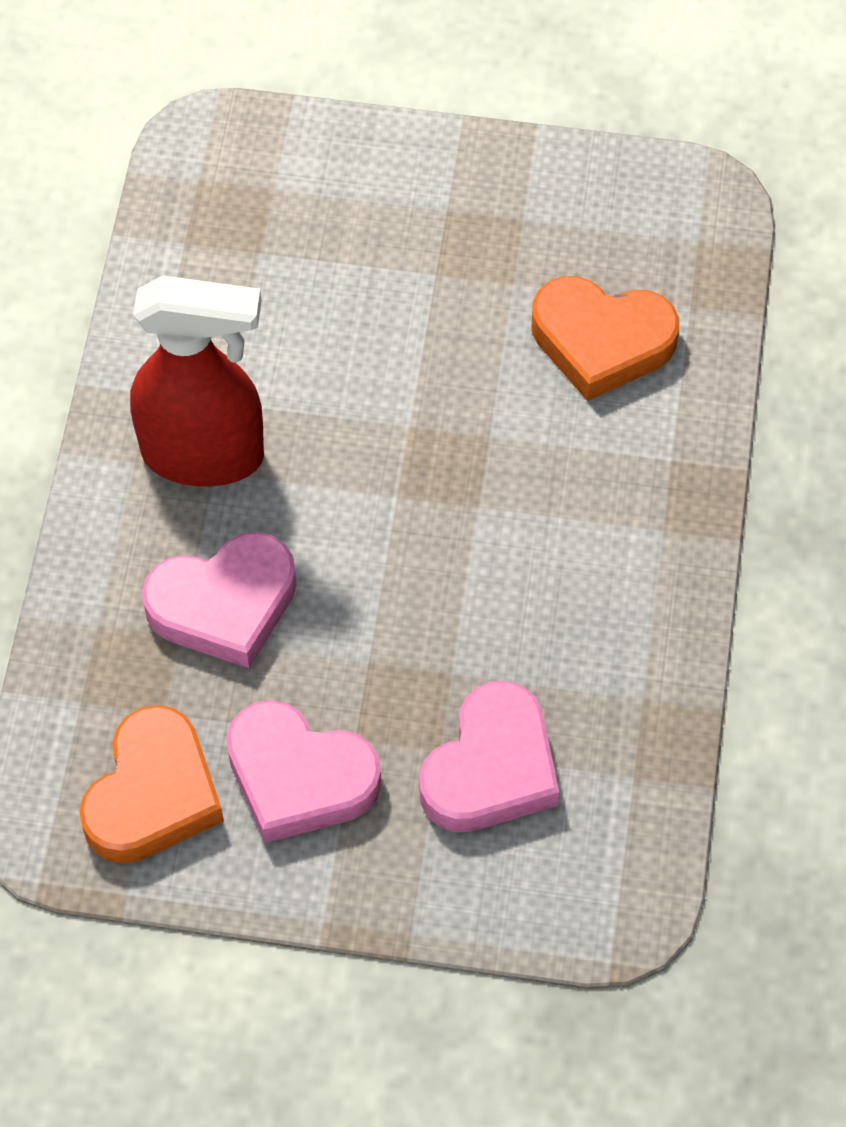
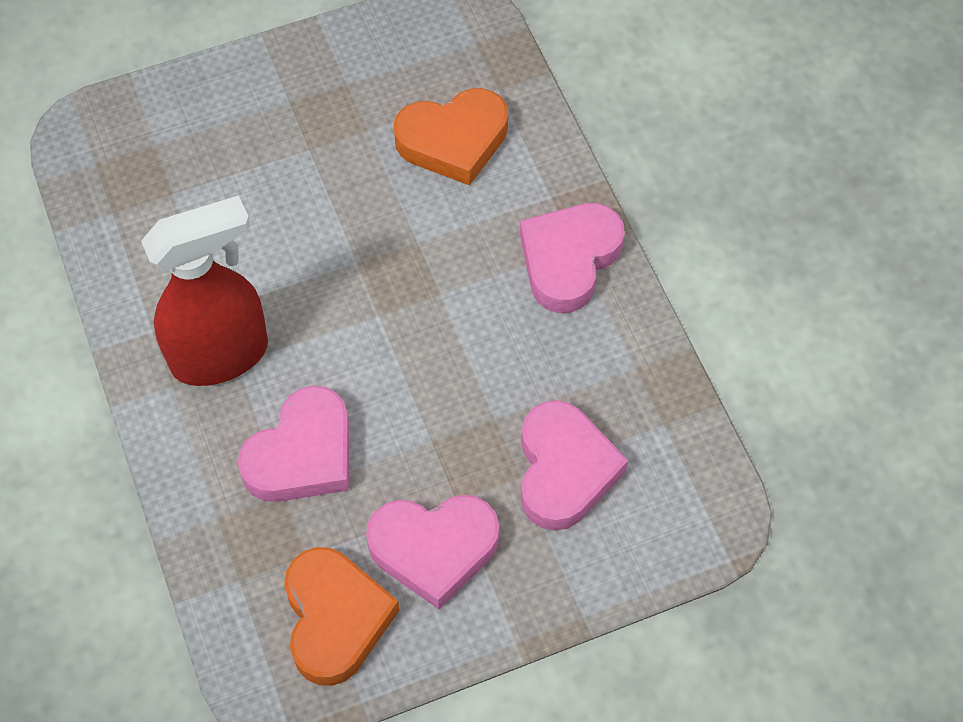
camera: 30 degrees left, 0 degrees up
none -> pink heart [520,203,625,313]

